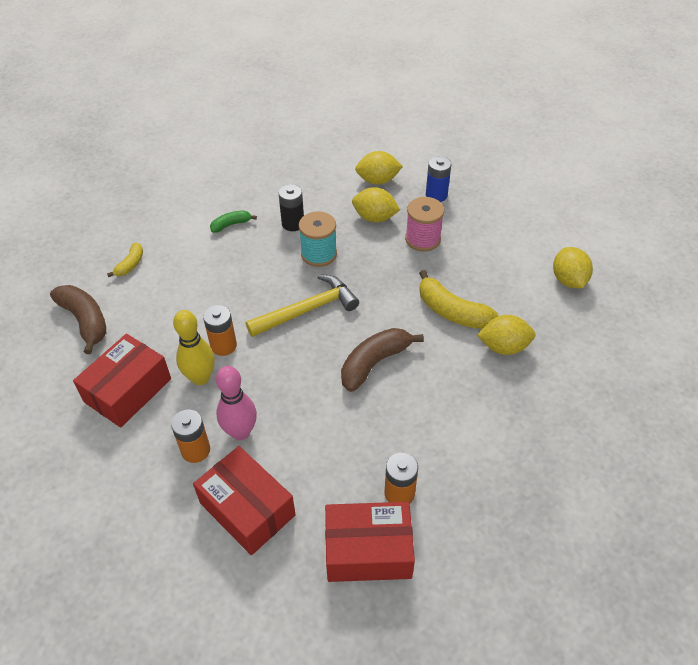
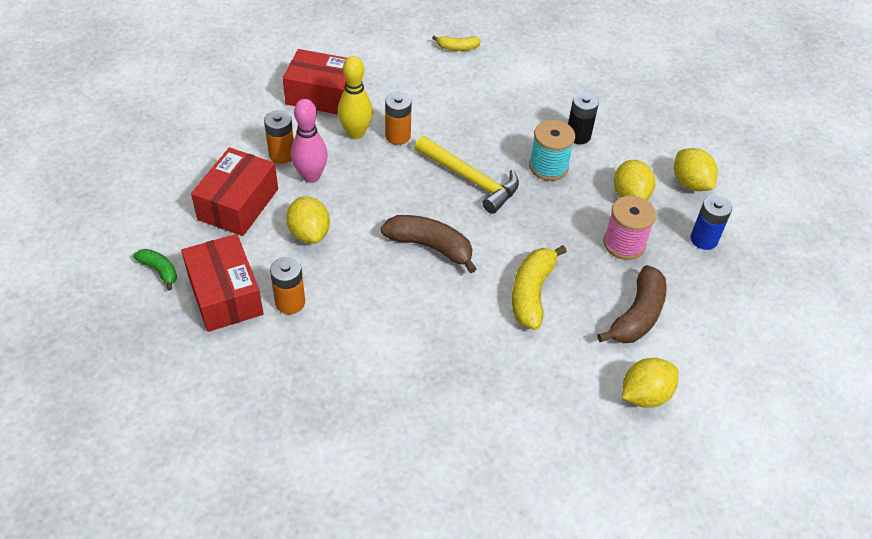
camera: 65 degrees right, 0 degrees up
brown banana [50,285,106,354] -> brown banana moved to [597,265,666,343]
green banana [210,211,257,233] -> green banana moved to [133,249,177,290]
yellow lemon [477,315,536,355] -> yellow lemon moved to [286,196,330,243]

